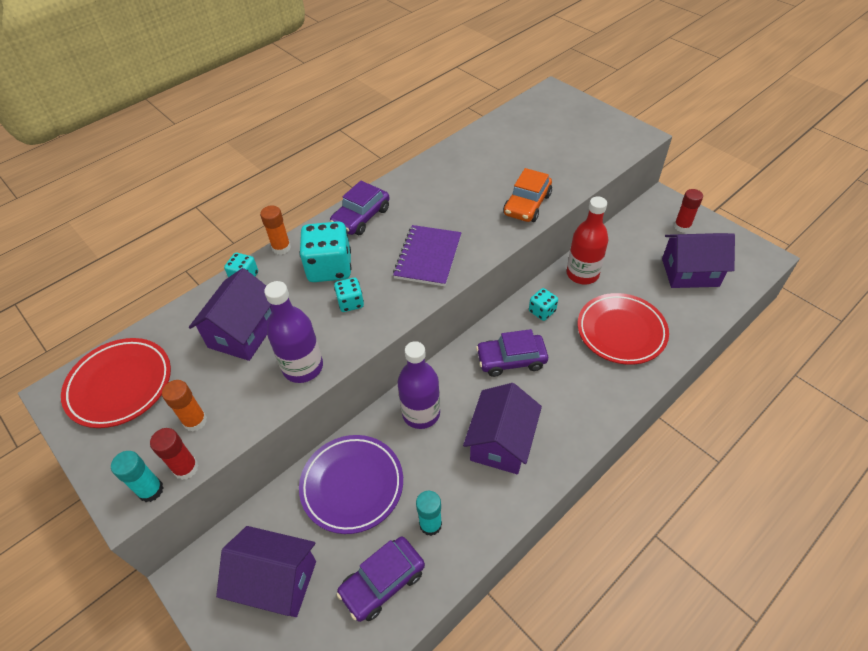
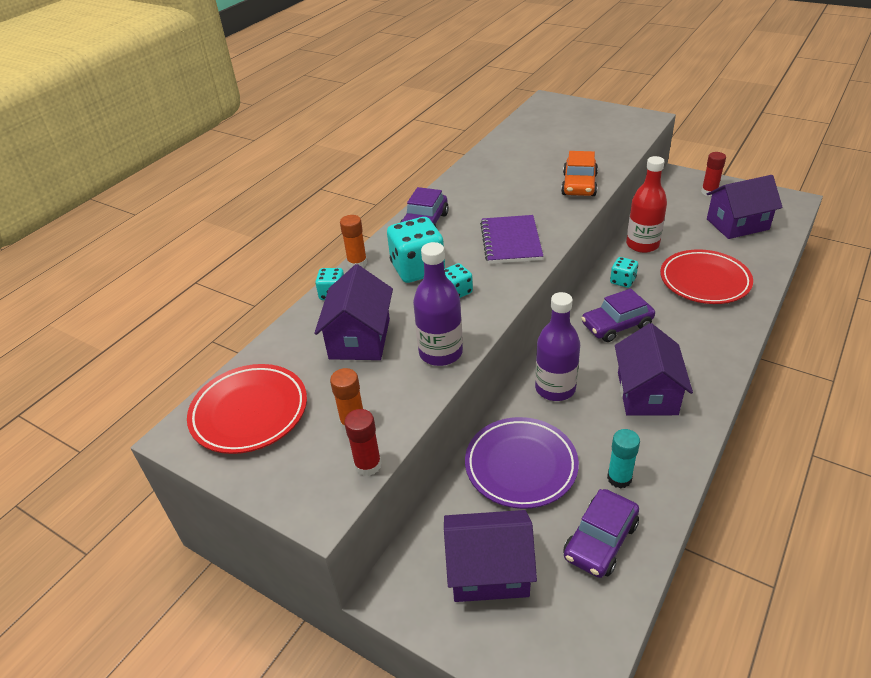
camera: 15 degrees left, 10 degrees down
turquoise glue stick [111,451,164,502] -> none

